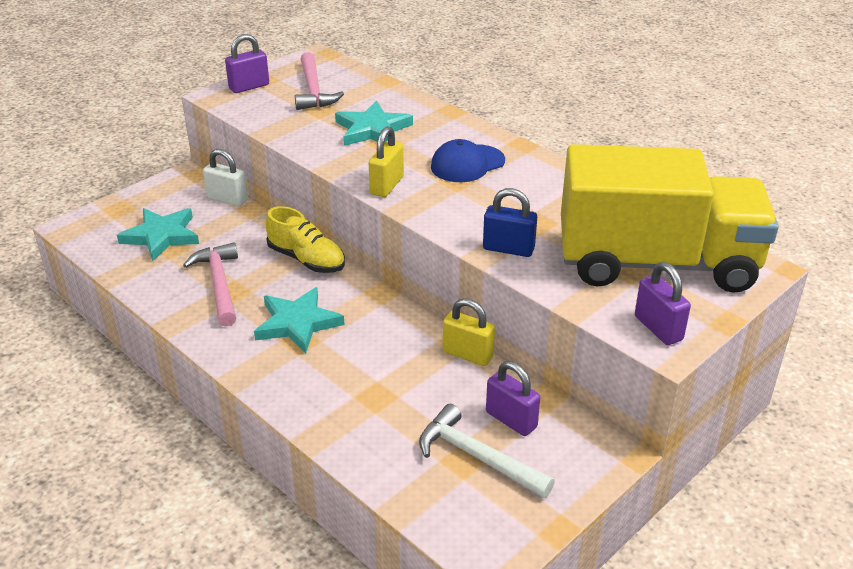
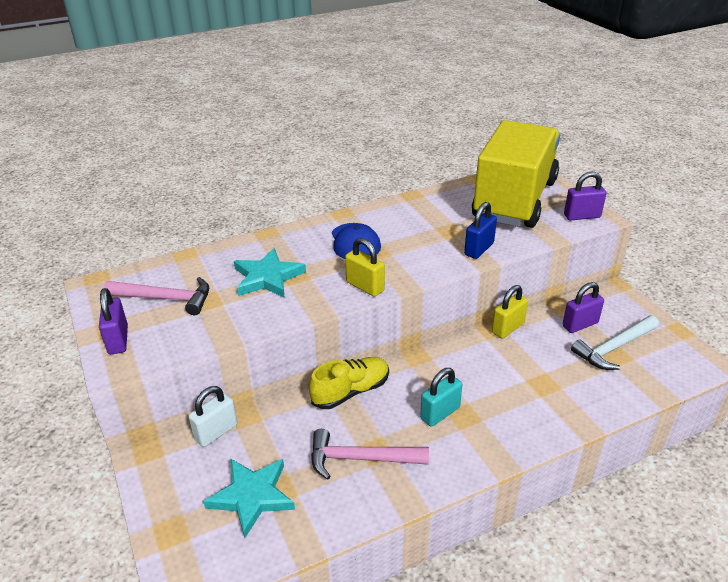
camera: 70 degrees left, 0 degrees up
turquoise star [254,287,344,353] -> turquoise padlock [420,368,462,427]

